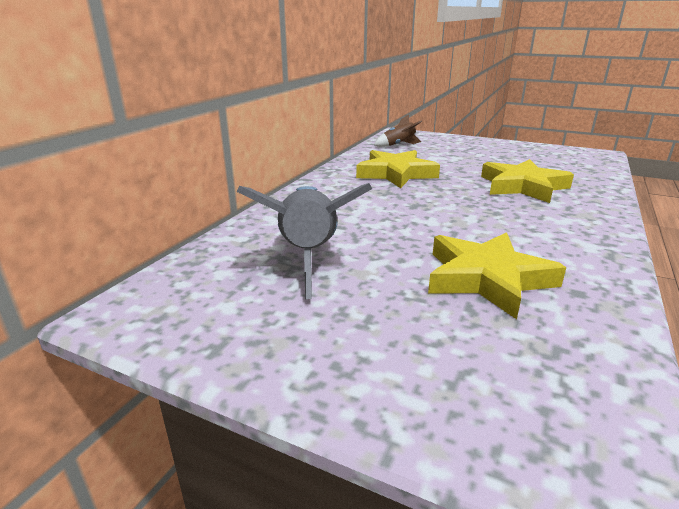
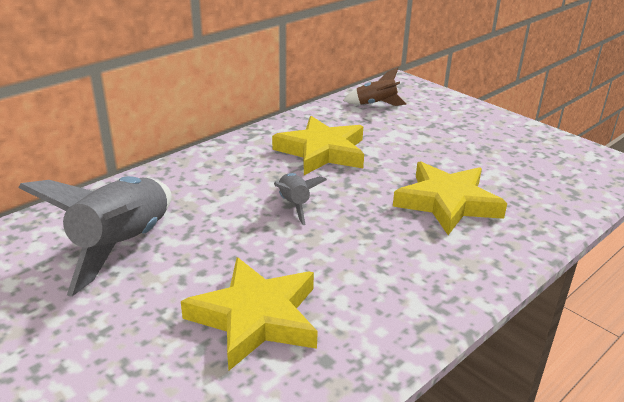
camera: 20 degrees right, 5 degrees up
none -> grey rocket [274,173,327,225]

